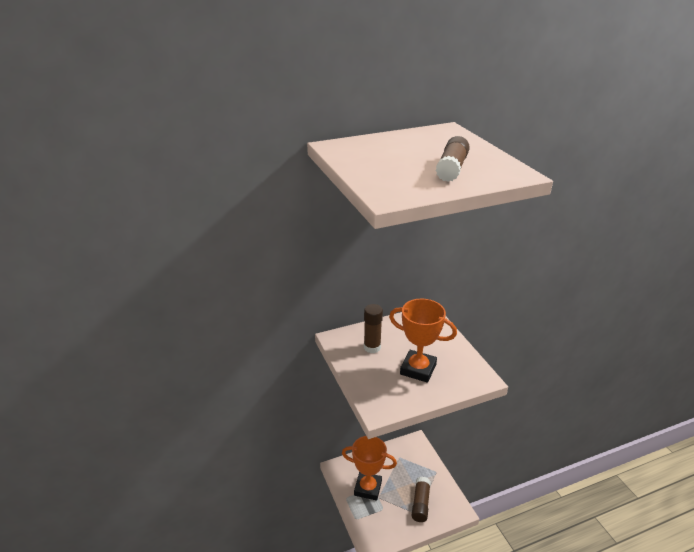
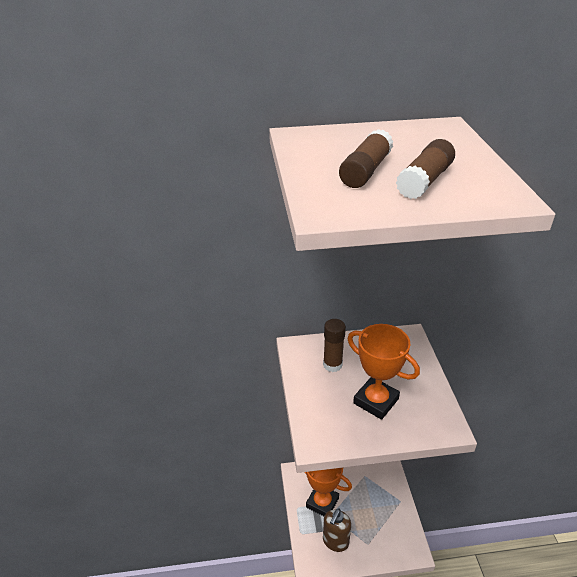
camera: 15 degrees right, 5 degrees up
brown glue stick [411,477,431,522] -> brown glue stick moved to [339,129,393,188]
none -> brown soap dispenser [323,509,351,552]

